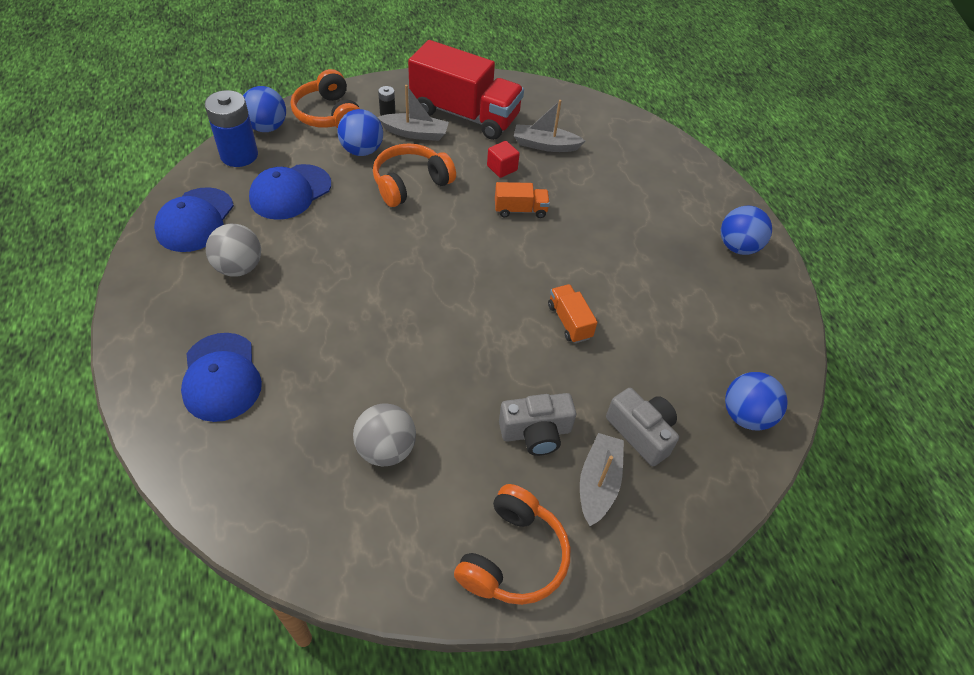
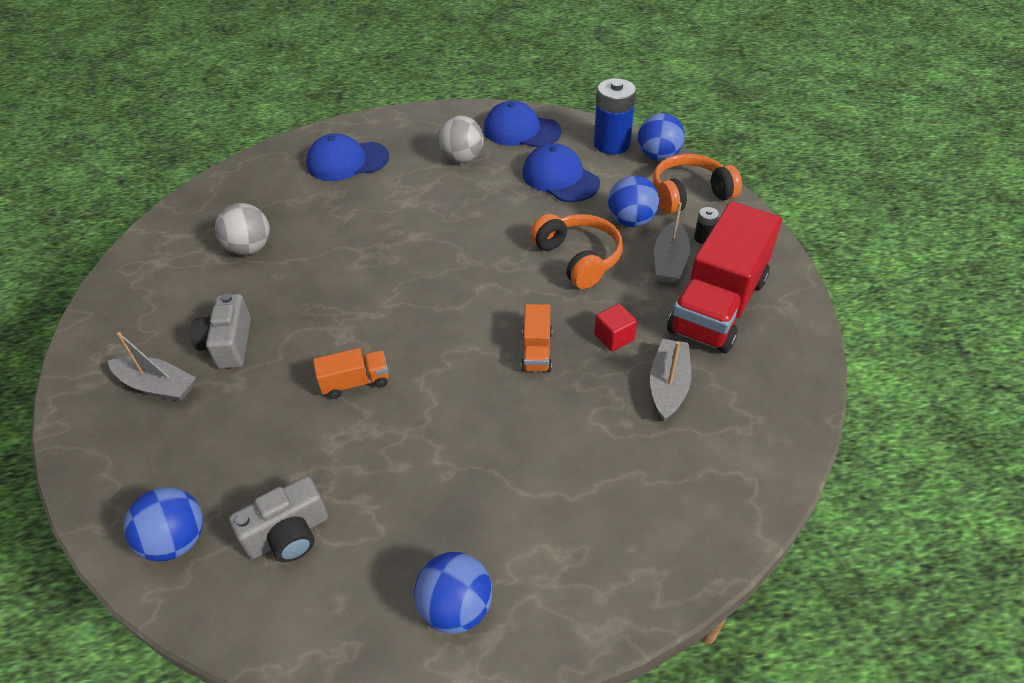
camera: 100 degrees right, 5 degrees down
orange headphones [454,484,570,605] -> none
grey camera [606,388,679,466] -> grey camera moved to [229,476,328,562]

